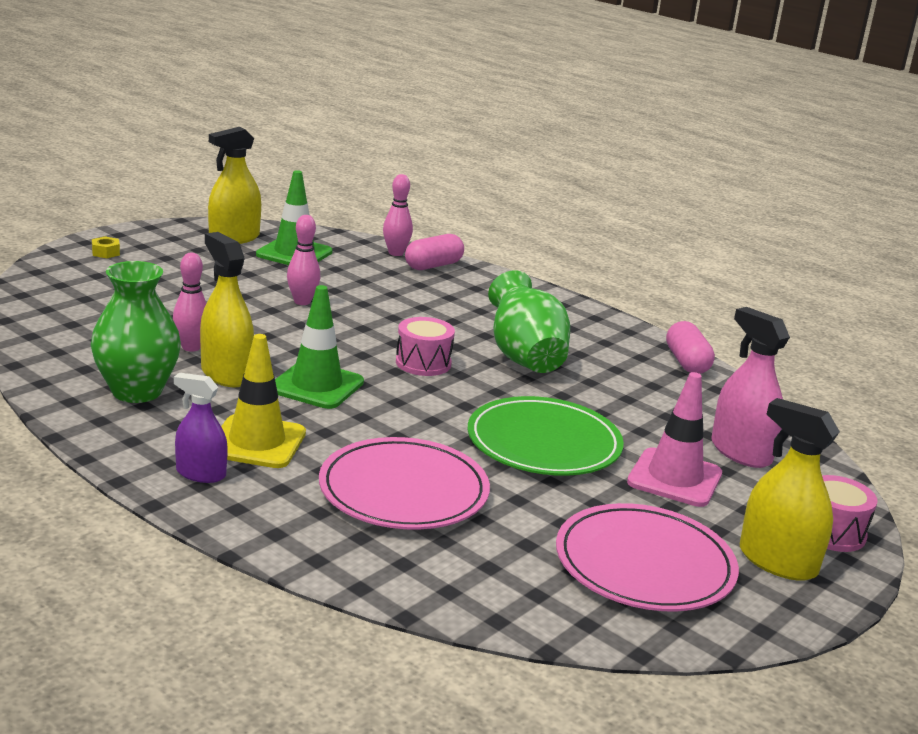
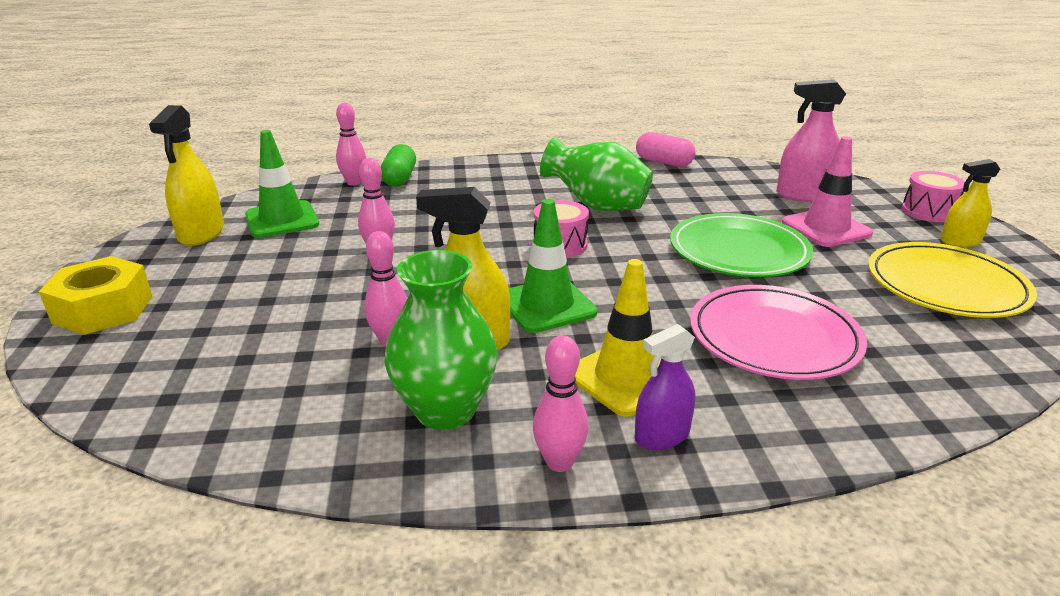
camera: 45 degrees left, 5 degrees up
yellow nut [92,236,120,258] -> yellow nut [39,256,152,335], size x2.37
pink capsule [405,234,464,270] -> green capsule [381,144,416,187]
pink plate [556,503,739,611] -> yellow plate [868,242,1037,318]
yellow spray bottle [740,398,840,581] -> yellow spray bottle [941,159,1000,247], size x0.66
none -> pink bowling pin [533,335,589,472]

